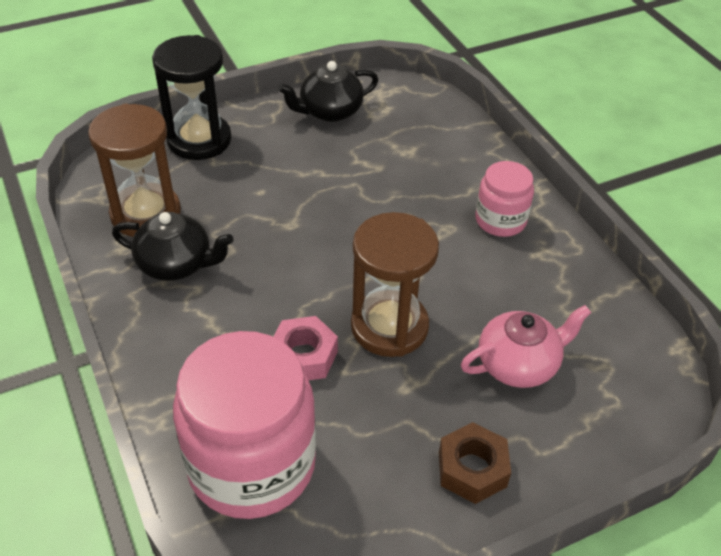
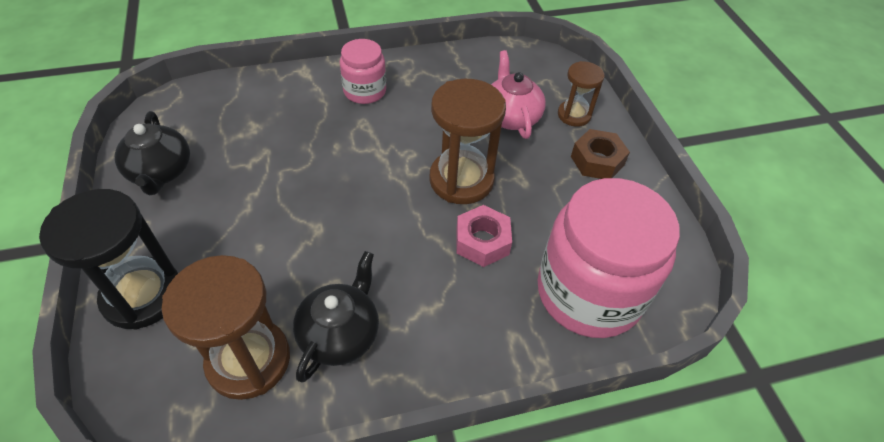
camera: 80 degrees left, 5 degrees up
none -> brown hourglass [558,61,604,127]

